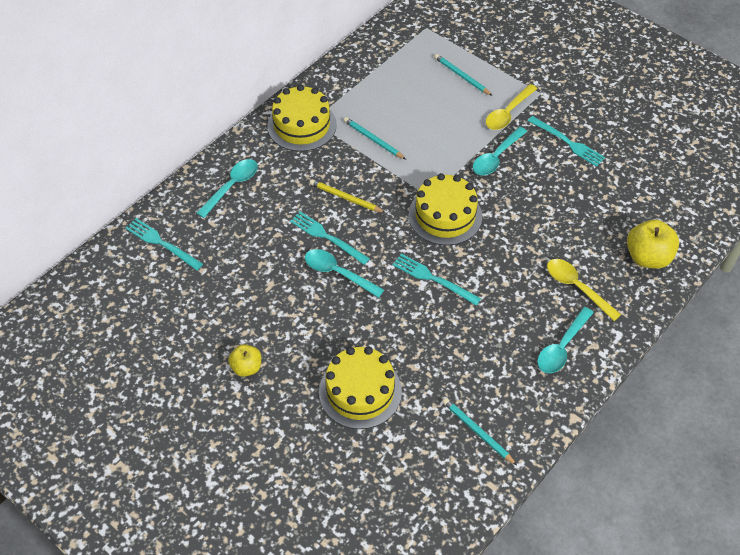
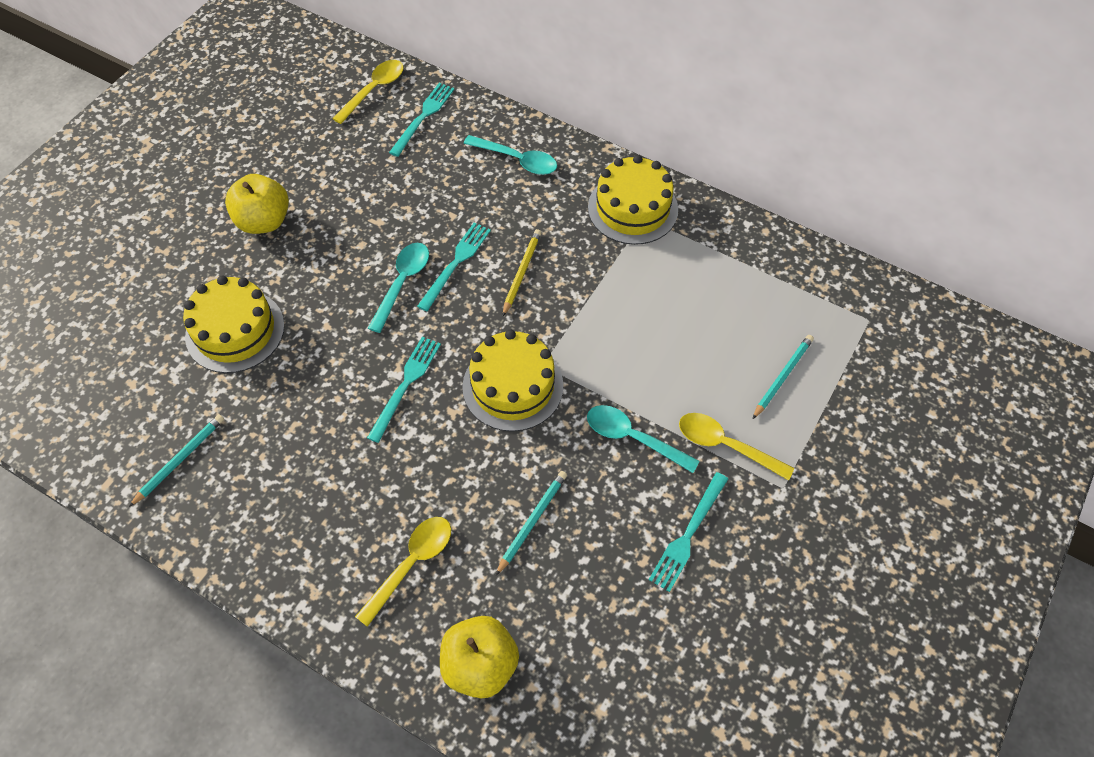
camera: 80 degrees right, 5 degrees up
yellow apple [228,344,261,377] -> yellow apple [225,174,289,234], size x1.64
turquoise pencil [343,117,406,160] -> turquoise pencil moved to [496,471,567,575]
turquoise spoon [537,307,594,373] -> none
none -> yellow spoon [332,60,404,124]

